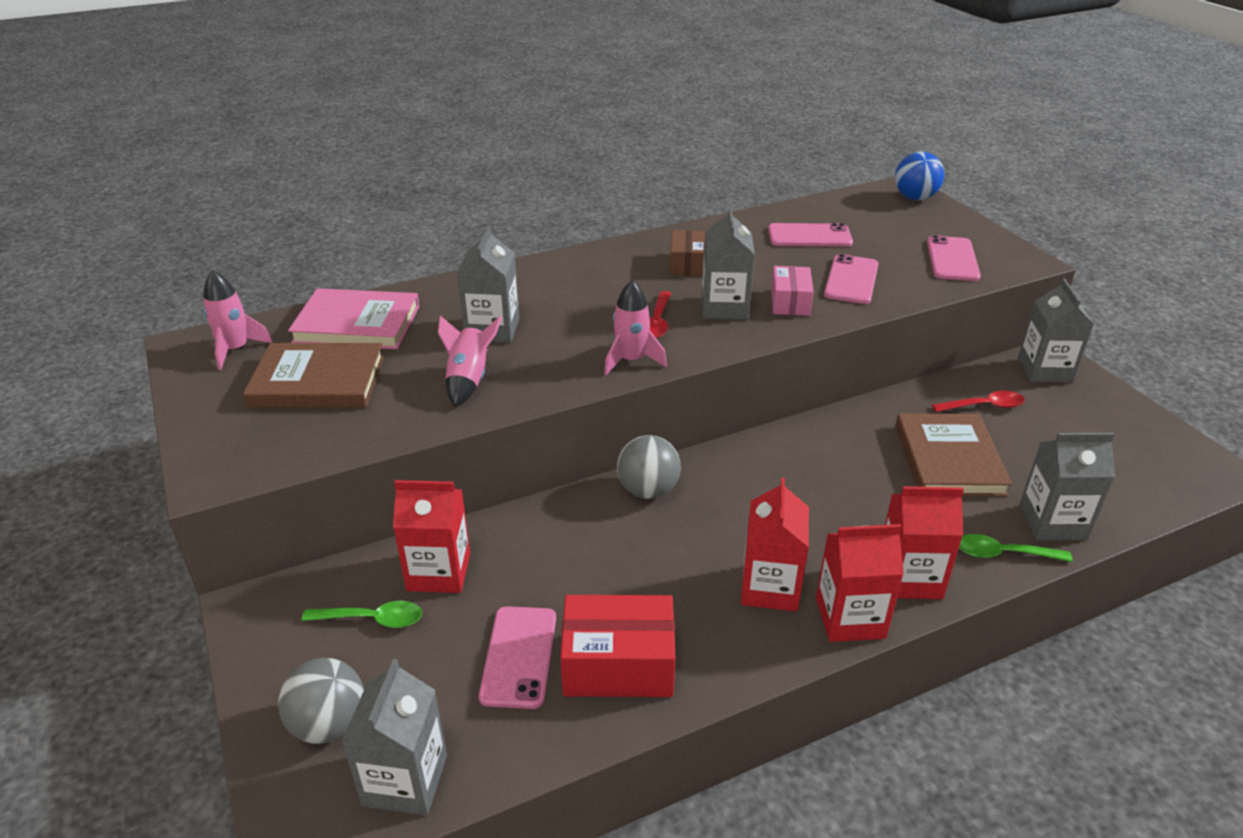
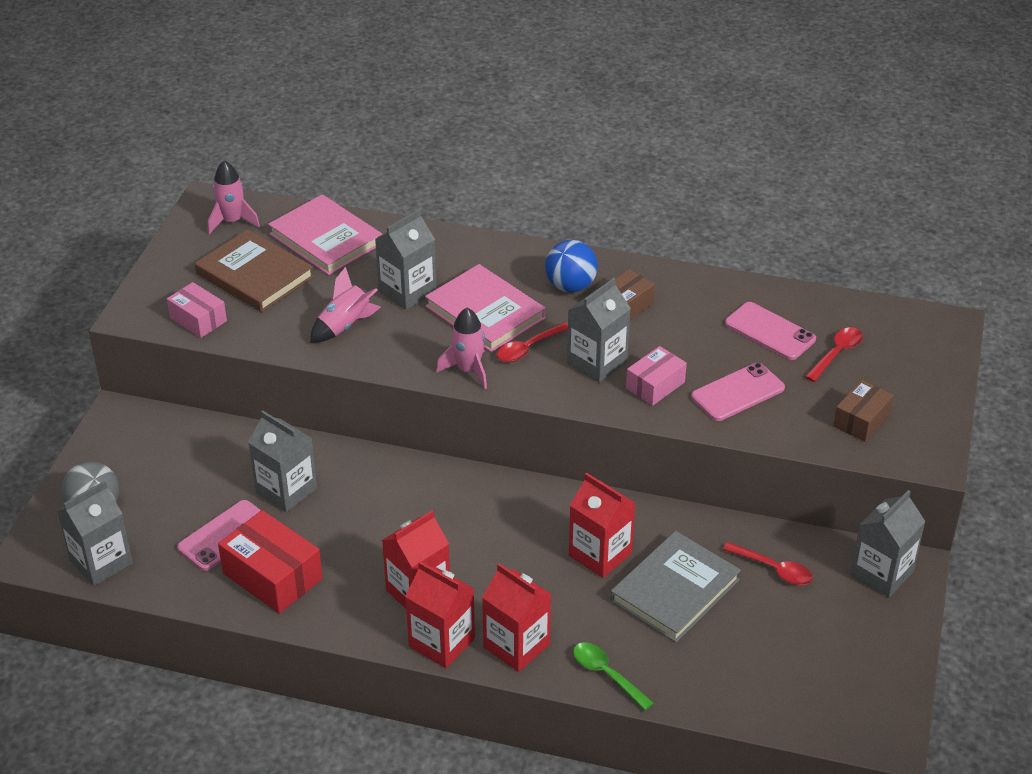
camera: 40 degrees right, 5 degrees up
green spoon [302,601,422,628] -> none
red carton [393,480,470,593] -> red carton moved to [569,473,636,578]
grey ball [617,435,680,499] -> none
blue ball [895,152,944,200] -> blue ball moved to [545,240,598,292]
brown book [896,413,1012,497] -> grey book [610,531,741,642]
pink phone [927,235,981,281] -> brown box [833,380,894,442]
grey carton [1019,433,1115,540] -> grey carton moved to [248,410,317,512]
none -> pink box [167,282,227,338]
none -> pink book [425,264,546,352]
none -> red spoon [805,327,863,382]

